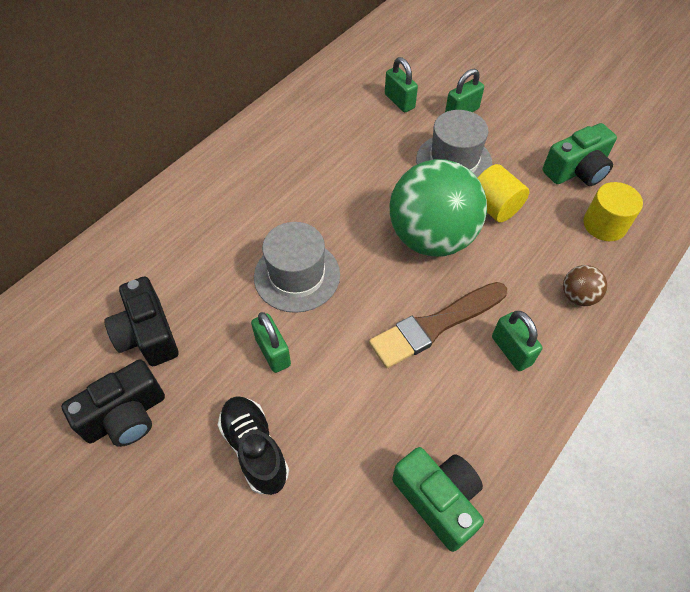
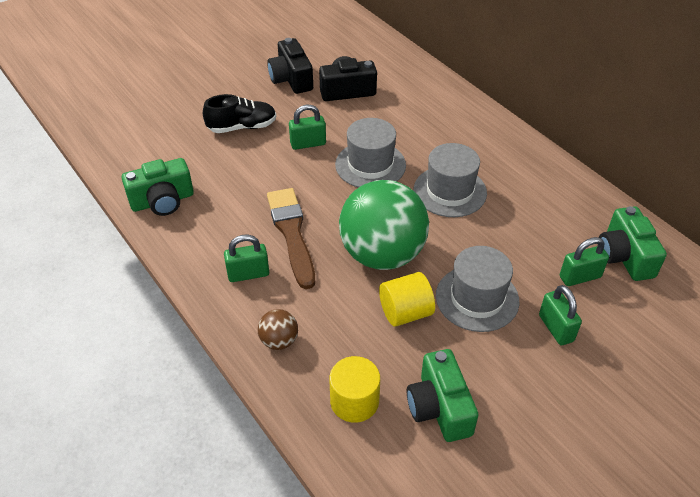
camera: 105 degrees right, 10 degrees down
none -> grey hat [414,143,487,217]
none -> green camera [599,206,667,281]

